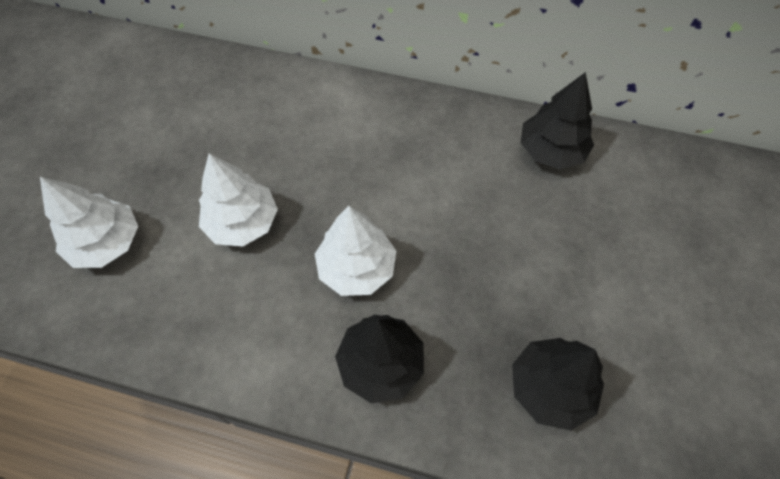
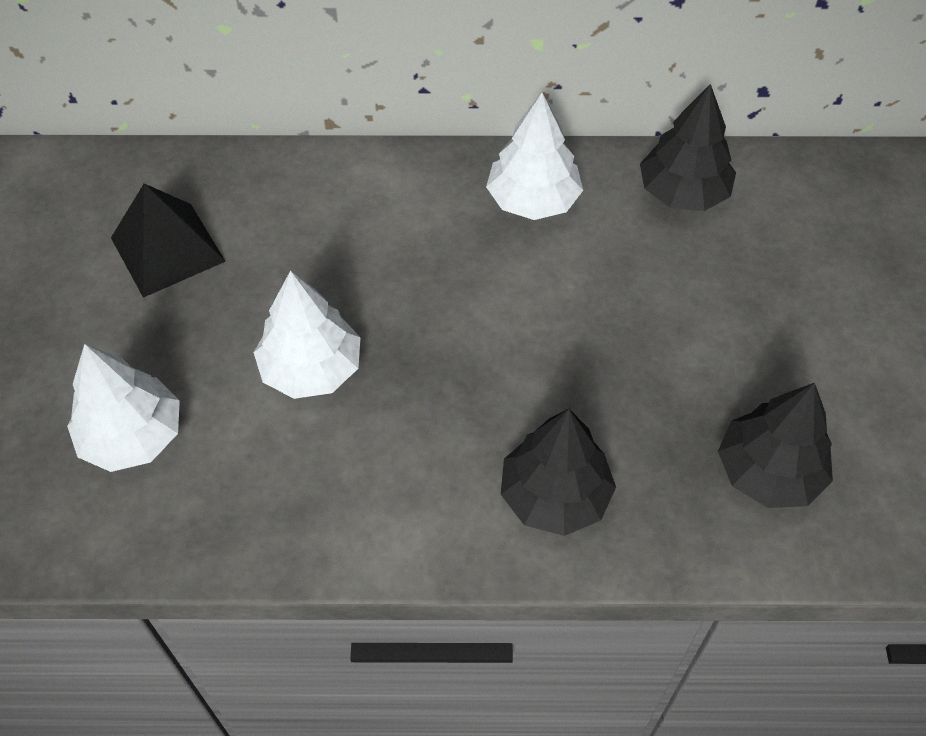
camera: 15 degrees left, 5 degrees down
white tree [315,206,396,296] -> white tree moved to [486,93,583,220]
none -> black pyramid [111,184,226,298]

